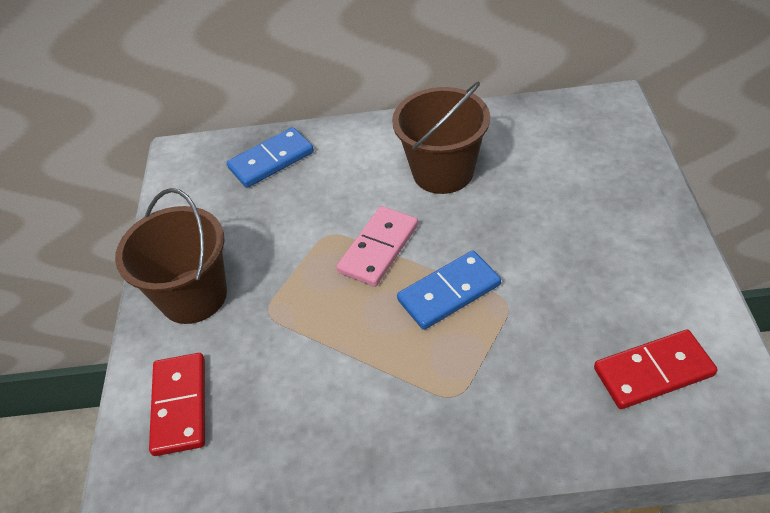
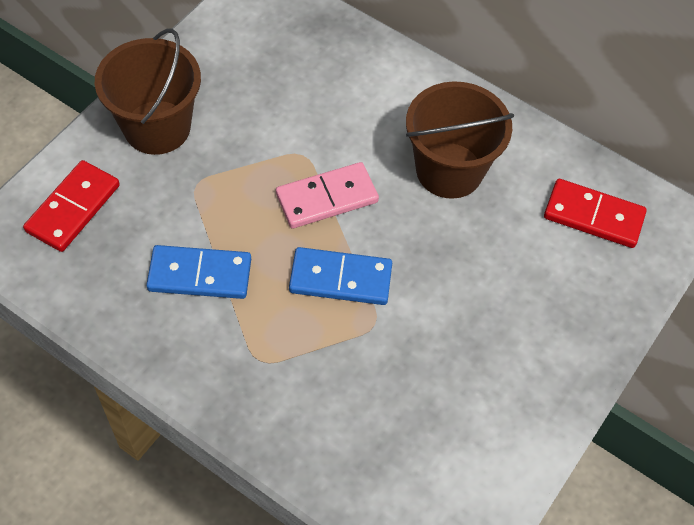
camera: 30 degrees right, 10 degrees up
blue domino [226,127,314,188] -> blue domino moved to [146,245,251,299]
red domino [594,330,718,409] -> red domino moved to [544,179,647,248]

